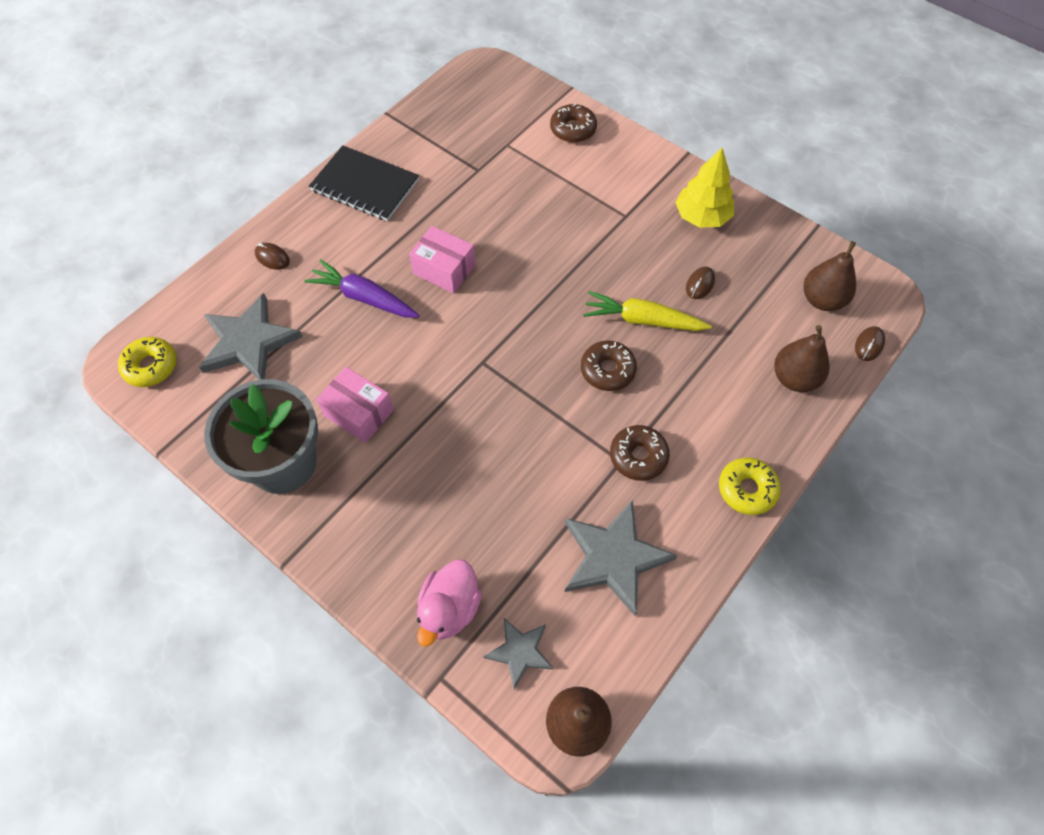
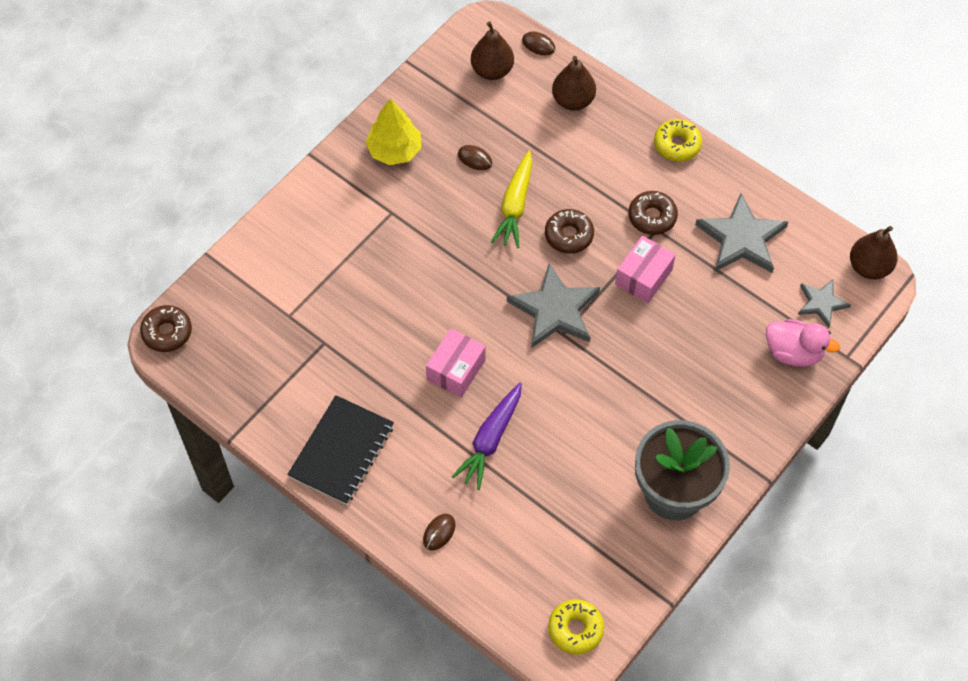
camera: 90 degrees left, 0 degrees up
grey star [199,293,302,380] -> grey star moved to [507,263,600,348]
pink box [316,367,394,443] -> pink box moved to [615,236,676,303]
brown donut [550,104,597,143] -> brown donut moved to [140,305,192,352]

